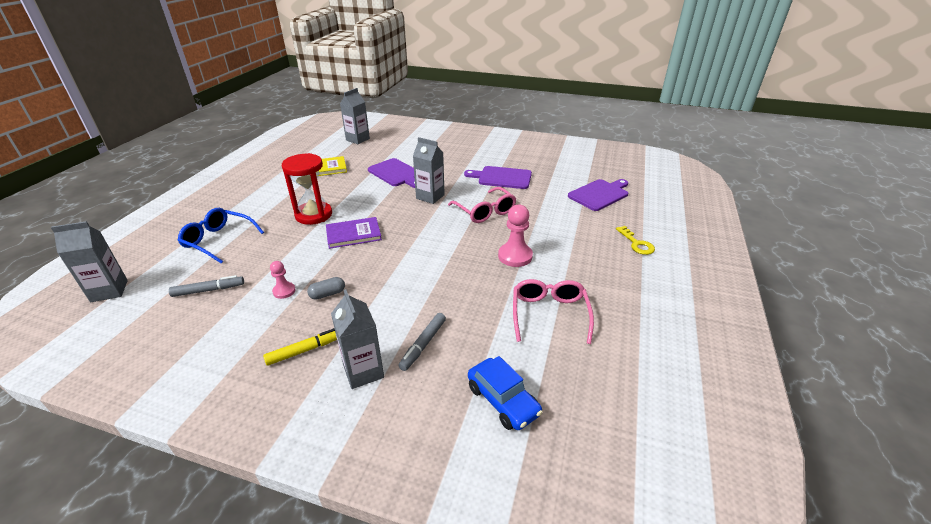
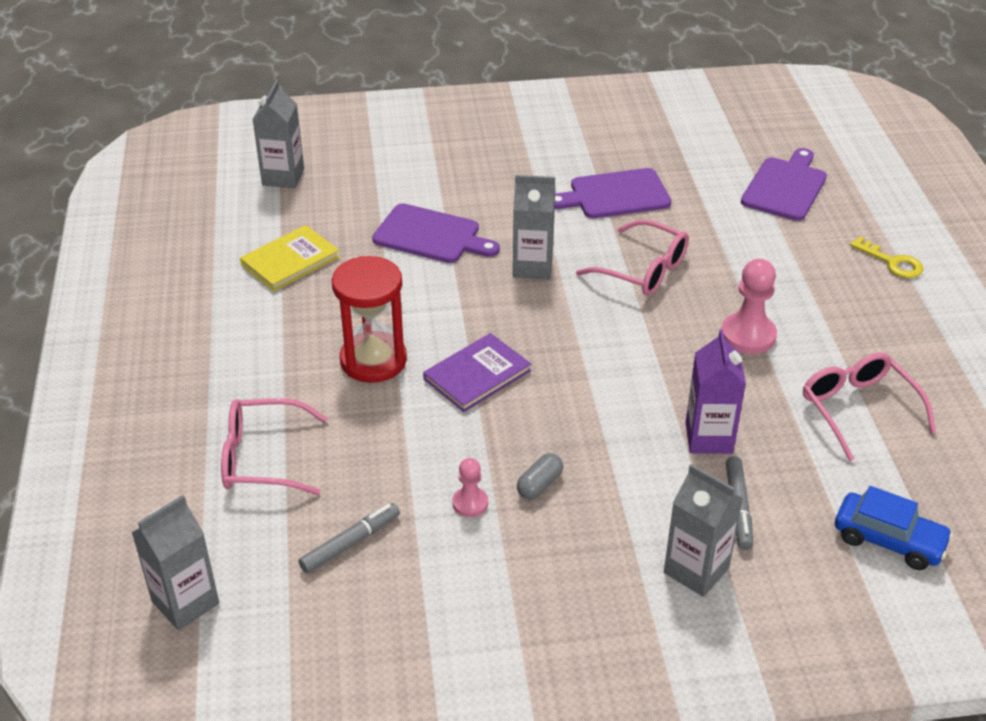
camera: 25 degrees left, 5 degrees up
blue glasses [178,208,264,264] -> pink glasses [221,398,328,495]
yellow marker [263,328,337,366] -> none
none -> purple carton [686,329,746,454]

